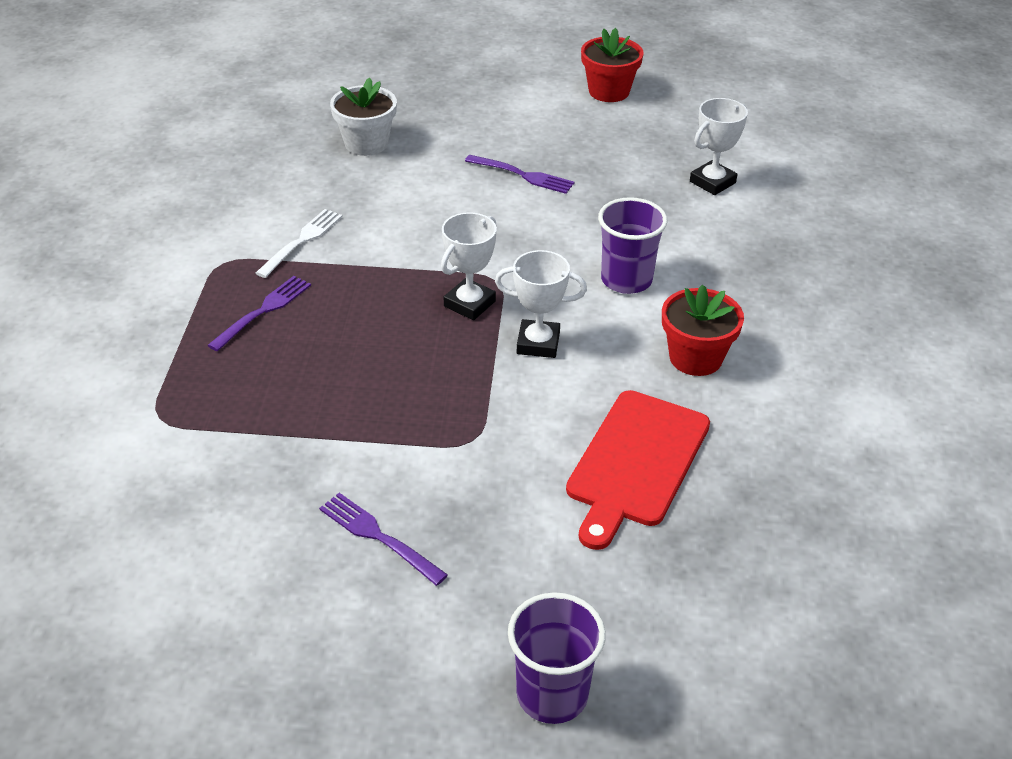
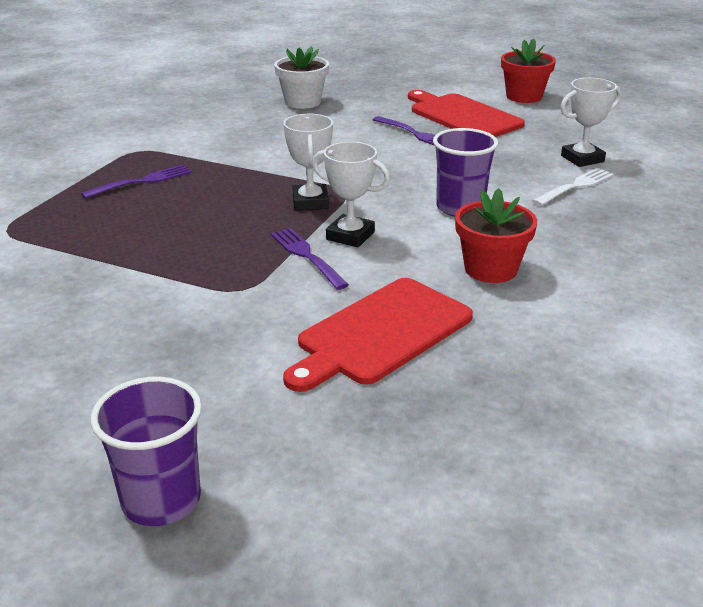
camera: 20 degrees right, 10 degrees down
white fork [255,209,343,278] -> white fork moved to [532,168,614,206]
purple fork [319,493,448,586] -> purple fork moved to [271,228,349,290]
white trophy [441,212,497,320] -> white trophy turned 60 degrees counterclockwise [283,114,333,211]
none -> red cutting board [408,90,525,137]

